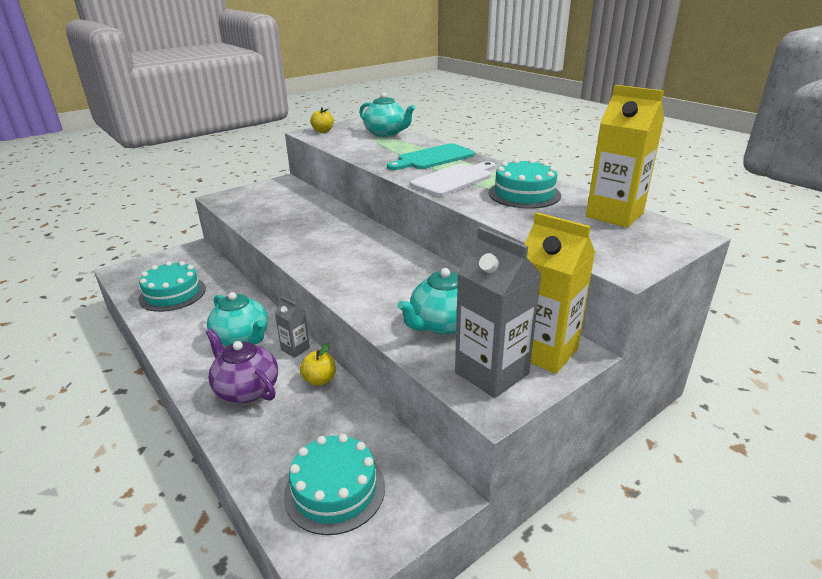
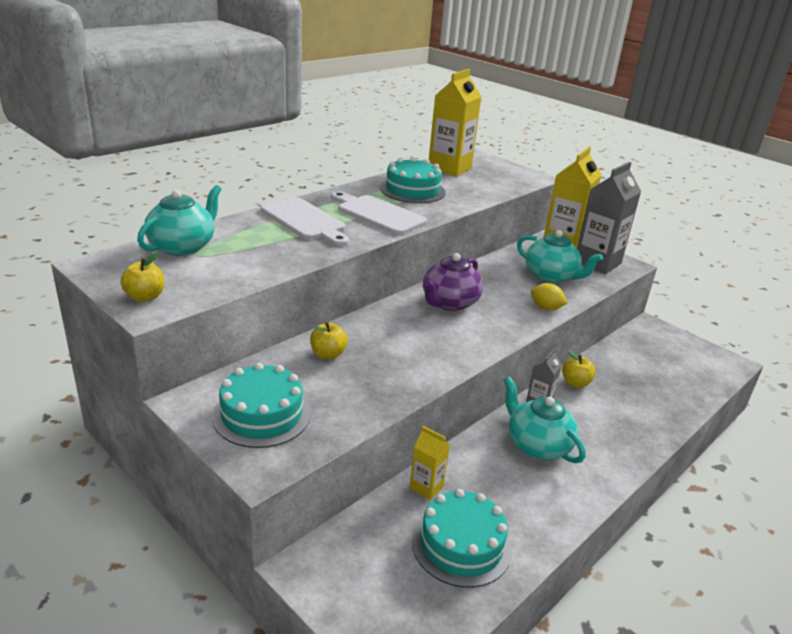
camera: 100 degrees left, 0 degrees up
purple teapot [206,328,278,403] -> purple teapot moved to [423,253,483,311]
turquoise teapot [207,292,268,346] -> turquoise teapot turned 75 degrees counterclockwise [504,376,585,463]
turquoise cake [284,434,385,535] -> turquoise cake moved to [212,363,311,448]
turquoise cutting board [387,143,475,170] -> white cutting board [261,197,349,246]
none -> yellow apple [310,322,348,359]
none -> yellow carton [410,426,450,500]
none -> yellow lemon [531,283,568,310]

